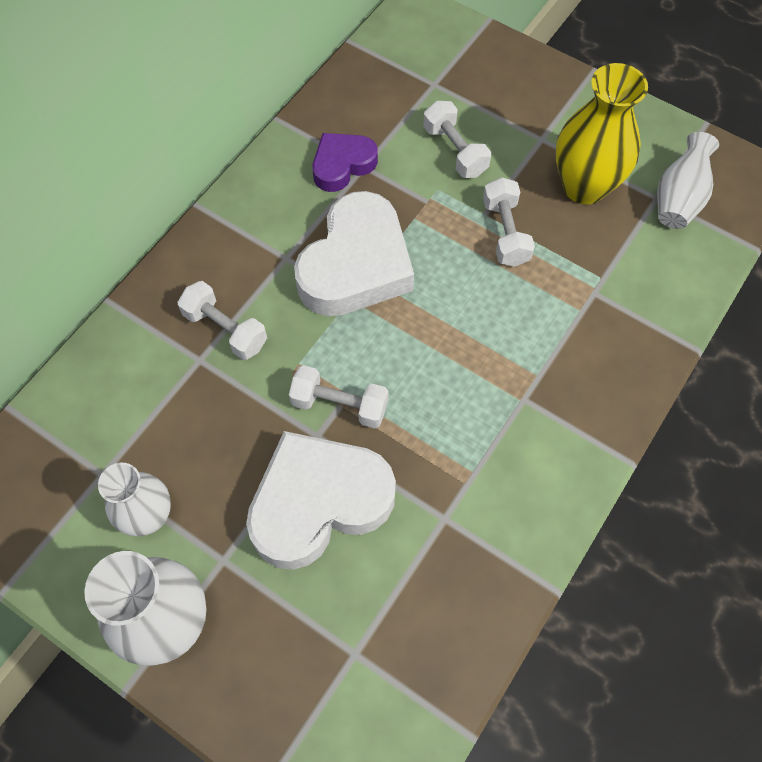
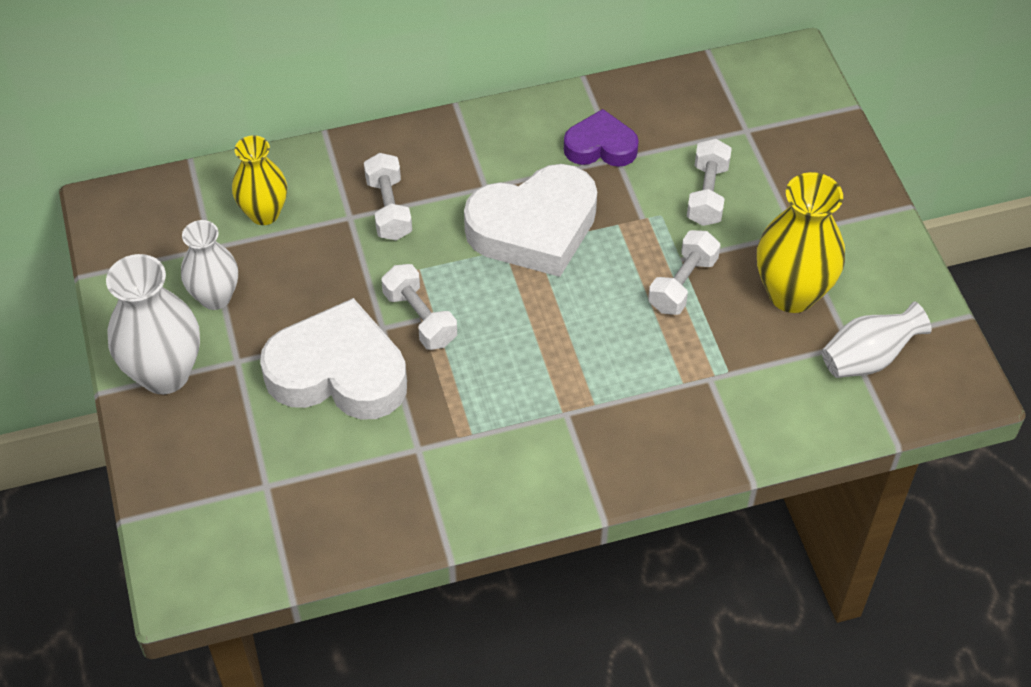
camera: 40 degrees right, 10 degrees down
none -> yellow vase [232,135,287,225]

